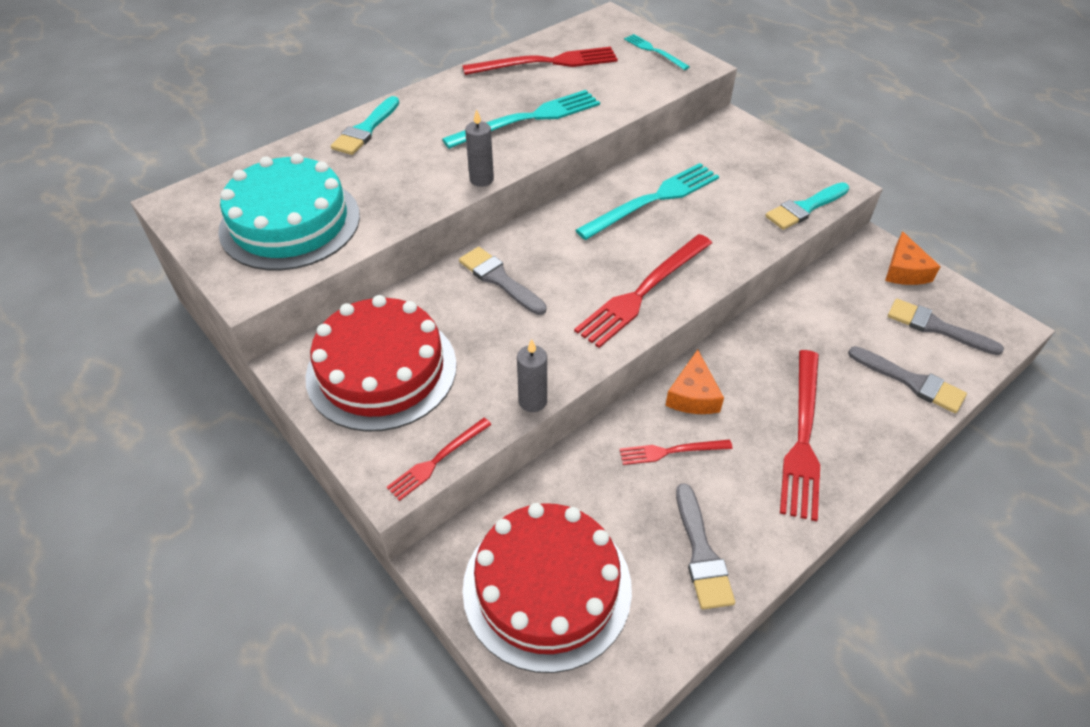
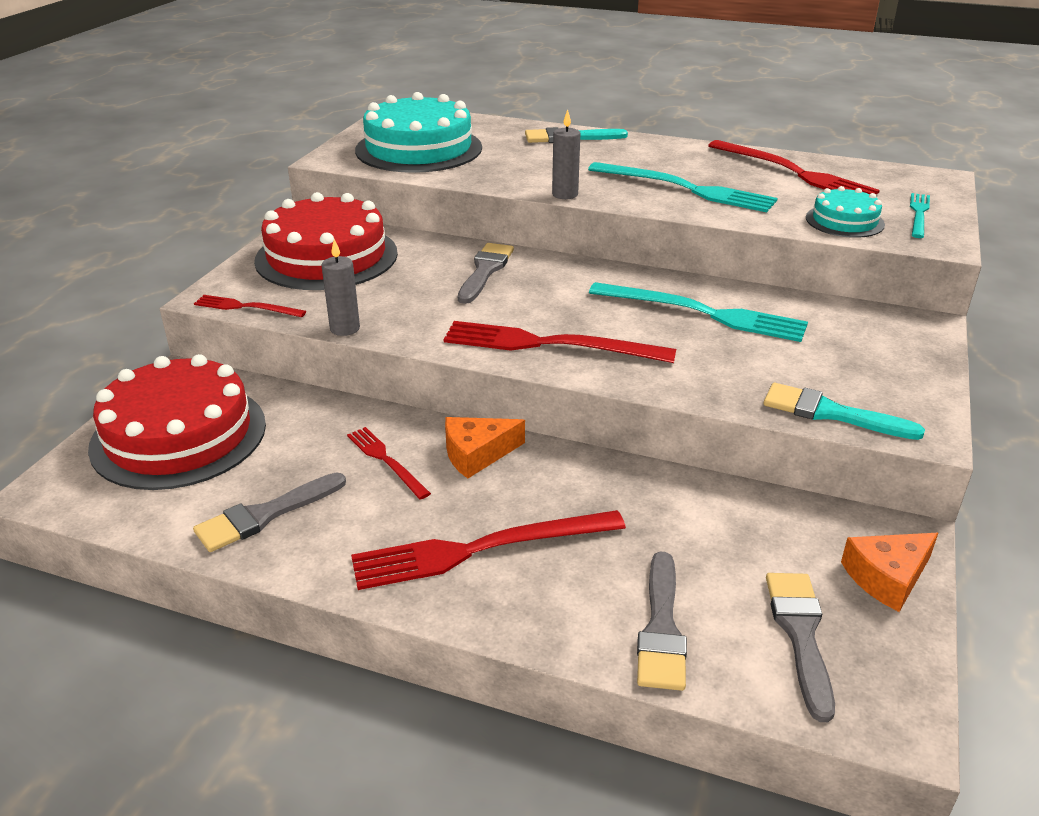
camera: 60 degrees right, 15 degrees down
none -> turquoise cake [806,186,885,238]

